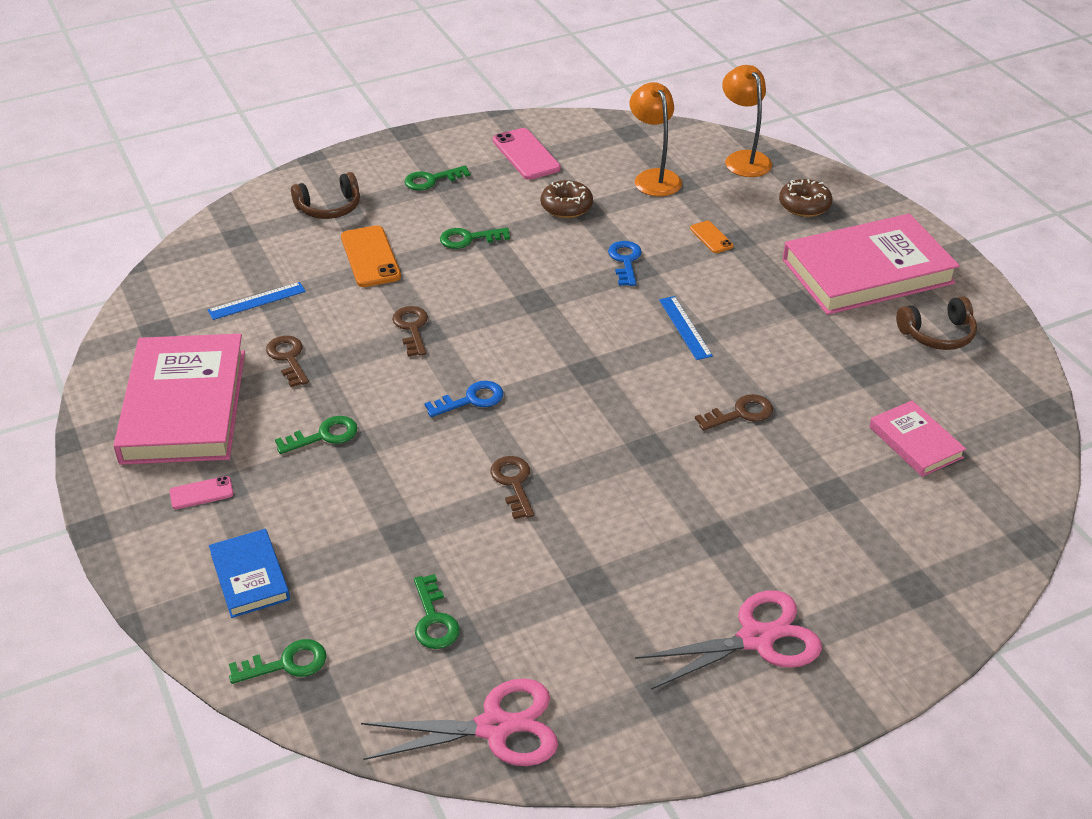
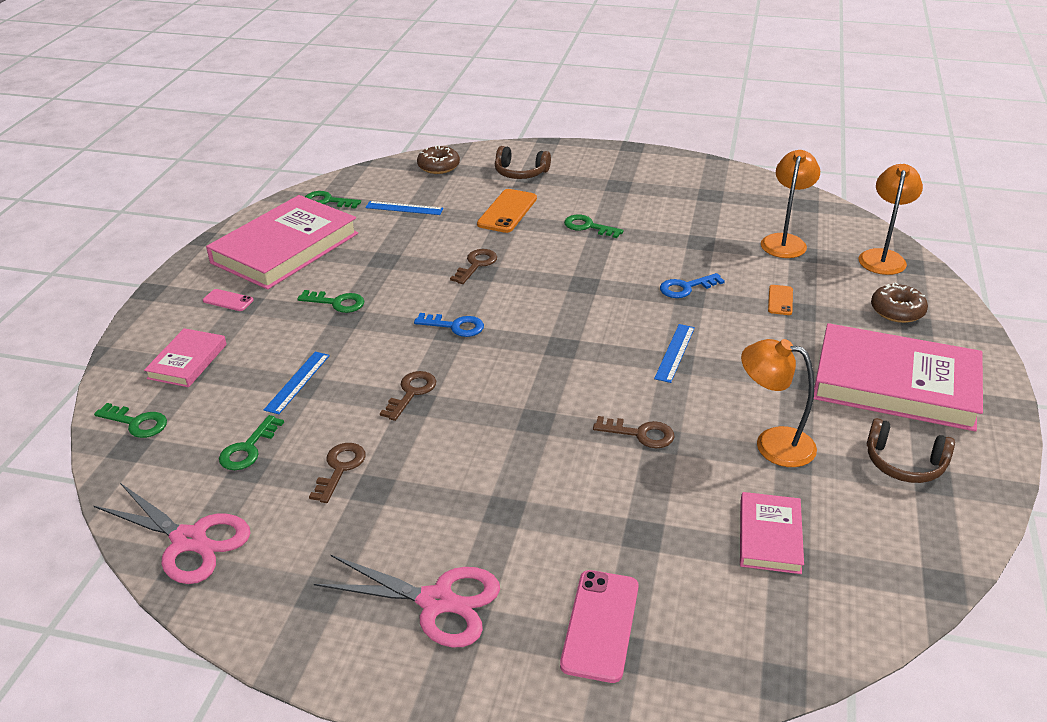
camera: 40 degrees right, 5 degrees down
blue book [209,529,290,618] -> pink book [144,328,227,387]
brown key [266,336,309,387] -> brown key moved to [309,443,366,503]
green key [405,166,470,191] -> green key moved to [305,191,361,209]
pink phone [493,128,561,180] -> pink phone moved to [560,570,639,683]
brown donut [541,180,593,218] -> brown donut moved to [417,145,460,174]
blue key [608,241,642,286] -> blue key turned 150 degrees counterclockwise [660,273,725,298]
none -> blue ruler [264,352,330,414]
none -> orange lamp [741,339,817,467]

